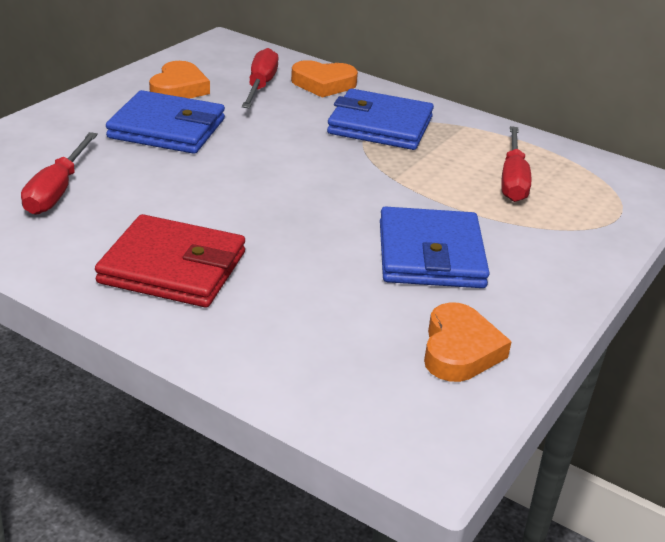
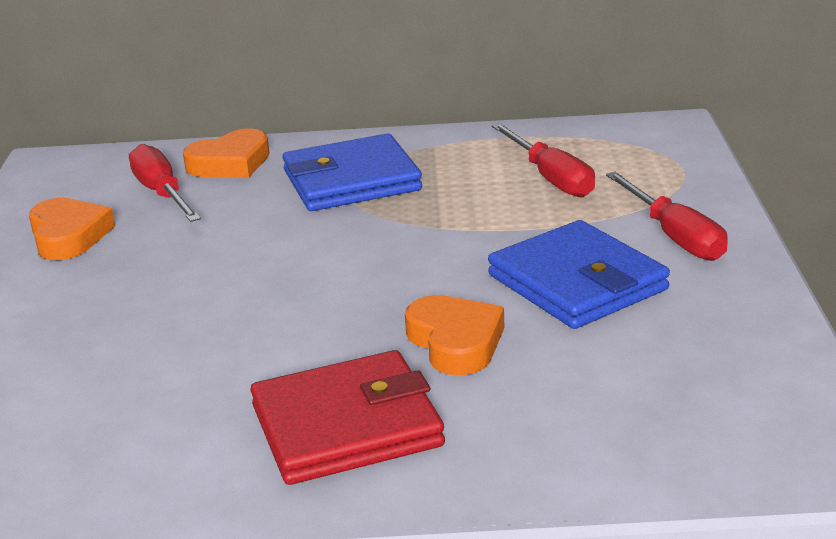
camera: 30 degrees left, 5 degrees down
red screwdriver [21,132,98,215] -> red screwdriver moved to [606,172,728,261]
blue wallet [106,90,225,154] -> none
orange heart [424,302,512,382] -> orange heart moved to [405,295,504,375]

